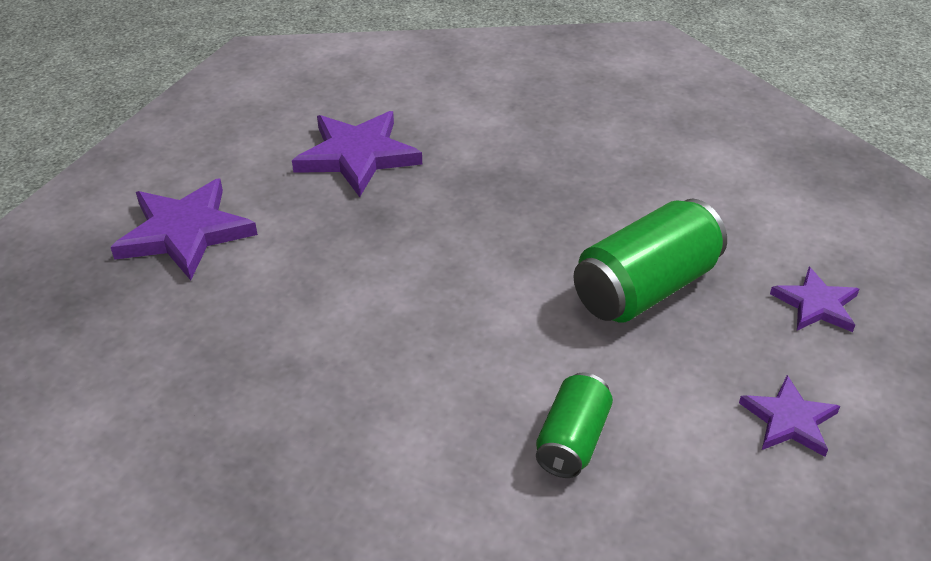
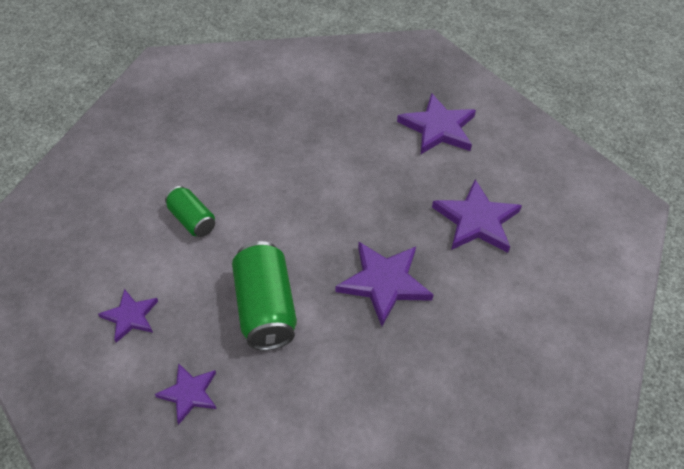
camera: 115 degrees right, 10 degrees up
none -> purple star [336,242,434,326]

